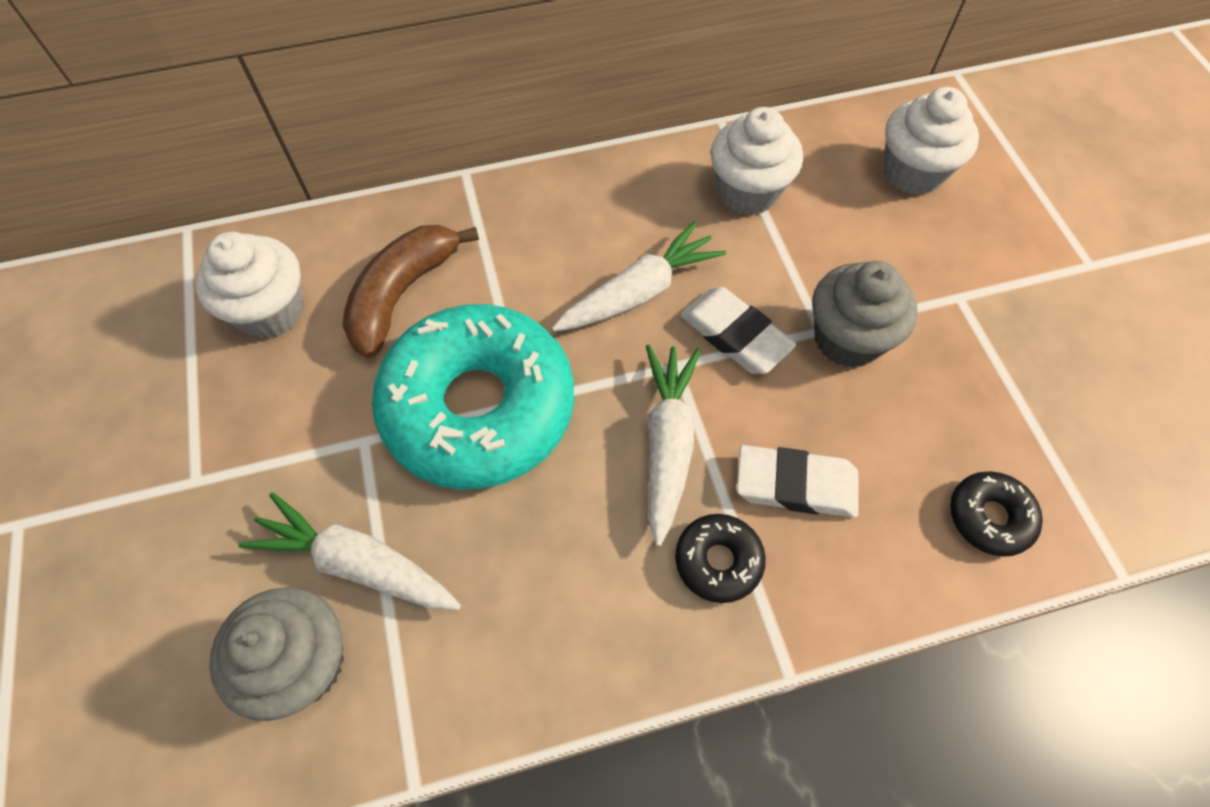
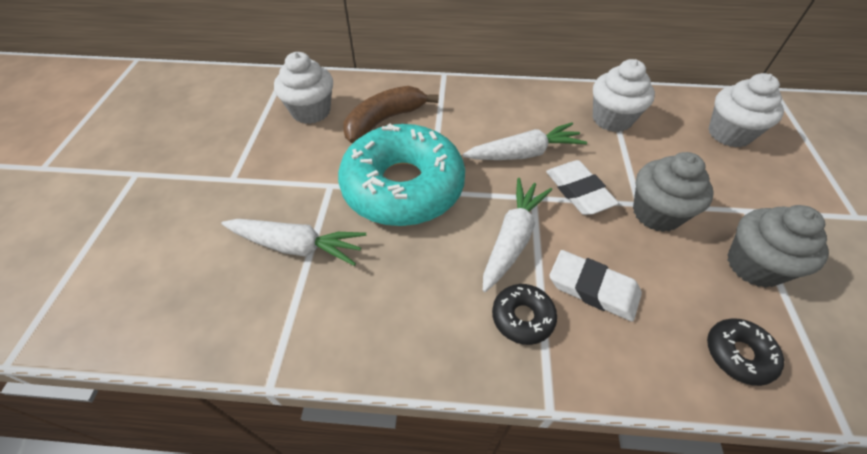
camera: 20 degrees right, 10 degrees down
grey cupcake [209,587,344,721] -> grey cupcake moved to [728,205,829,288]
white carrot [238,492,461,610] -> white carrot turned 150 degrees clockwise [221,219,366,266]

